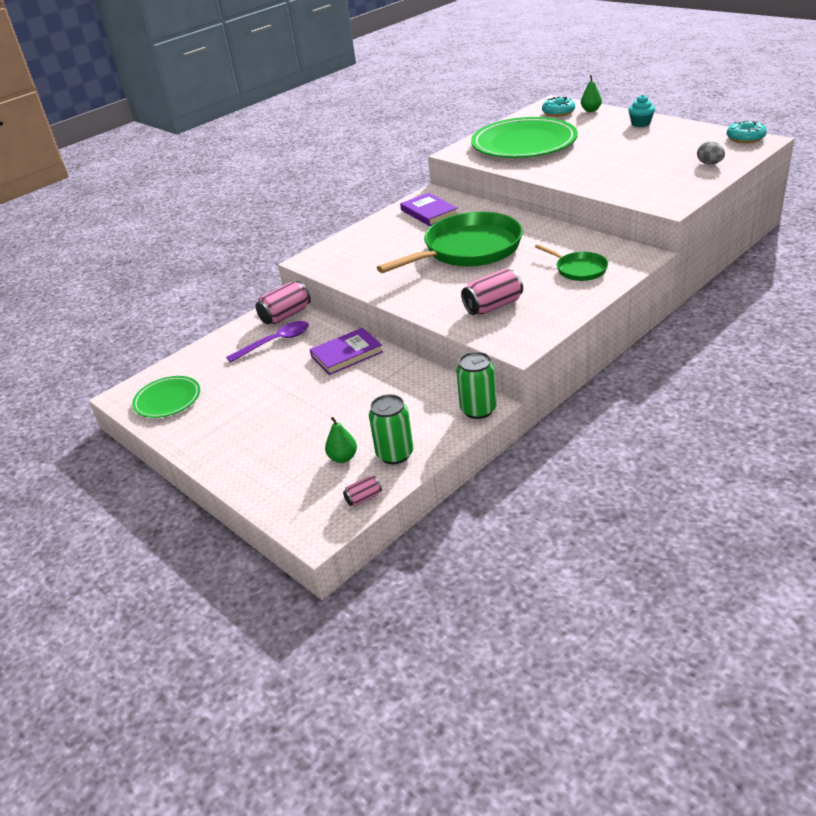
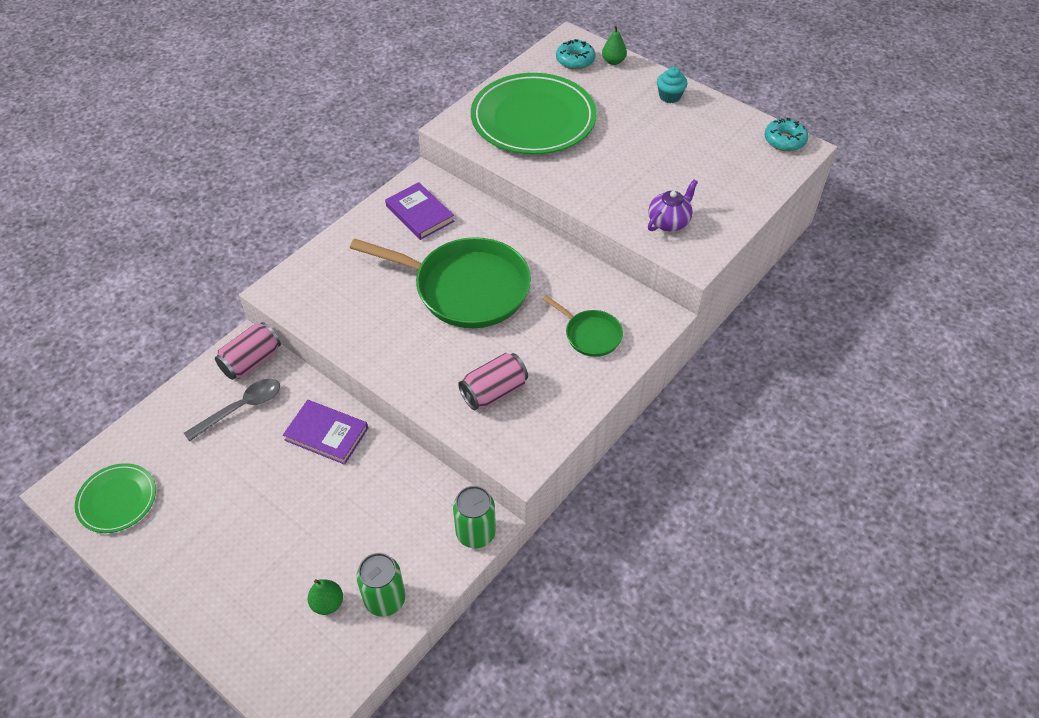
camera: 10 degrees left, 15 degrees up
purple spoon [226,321,309,363] -> grey spoon [184,378,280,442]
purple book [310,328,383,375] -> purple book turned 60 degrees clockwise [283,400,368,465]
pink can [343,476,382,506] -> none
green pan [377,212,523,273] -> green pan turned 60 degrees clockwise [350,237,531,328]
grey egg [697,141,725,164] -> none
none -> purple teapot [648,179,698,231]

